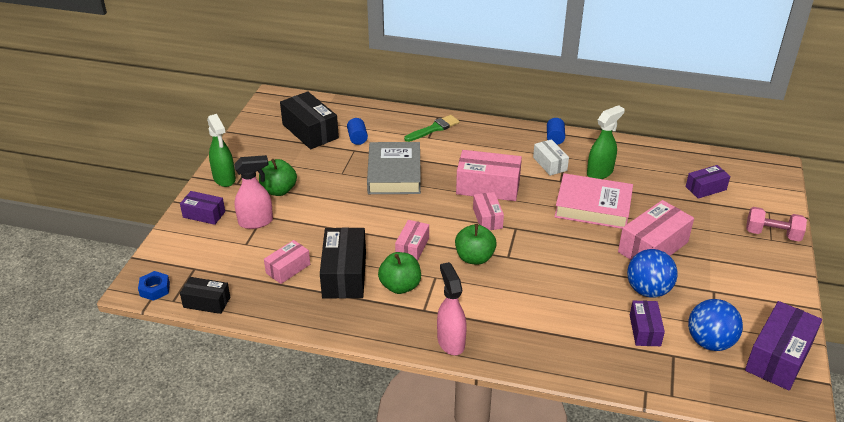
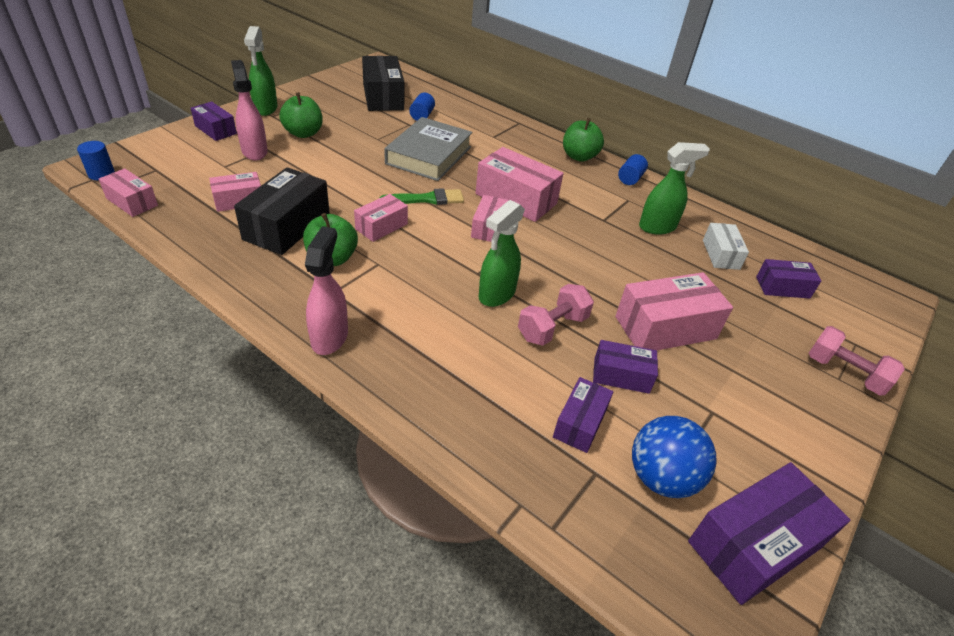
camera: 20 degrees right, 5 degrees up
blue nut [138,271,170,301] -> blue cylinder [77,141,115,180]
black box [180,277,230,314] -> pink box [99,168,158,217]
pink spray bottle [234,155,273,229] -> pink spray bottle turned 120 degrees counterclockwise [231,60,268,160]
green brush [404,115,460,142] -> green brush moved to [380,188,464,205]
green apple [455,224,497,265] -> green apple moved to [563,118,604,162]
white box [533,139,569,176] -> white box moved to [703,223,749,270]
pink book [554,173,633,229] -> none
blue ball [627,249,678,297] -> purple box [593,340,658,394]
none -> green spray bottle [479,200,525,307]
none -> pink dumbbell [518,284,594,346]

